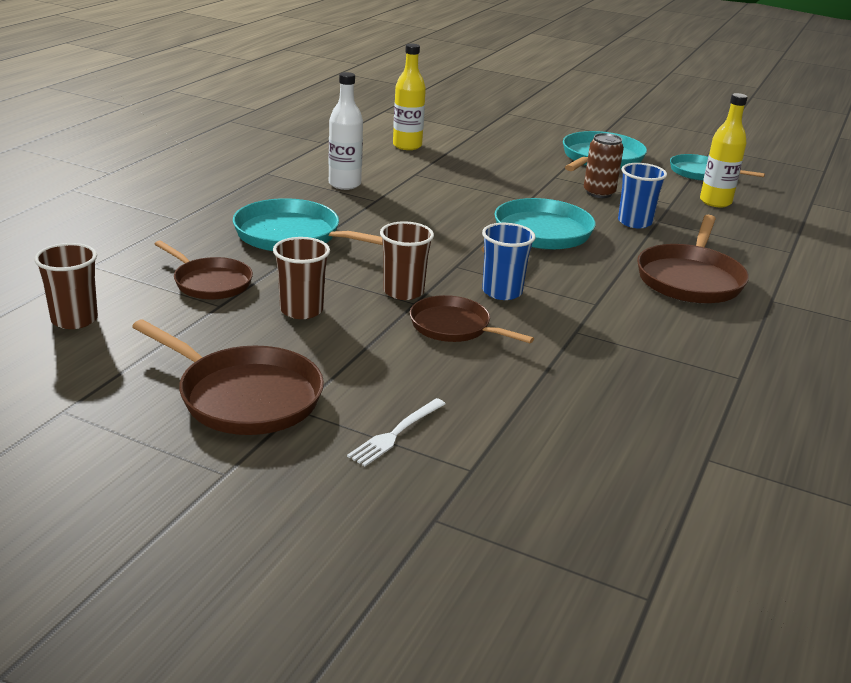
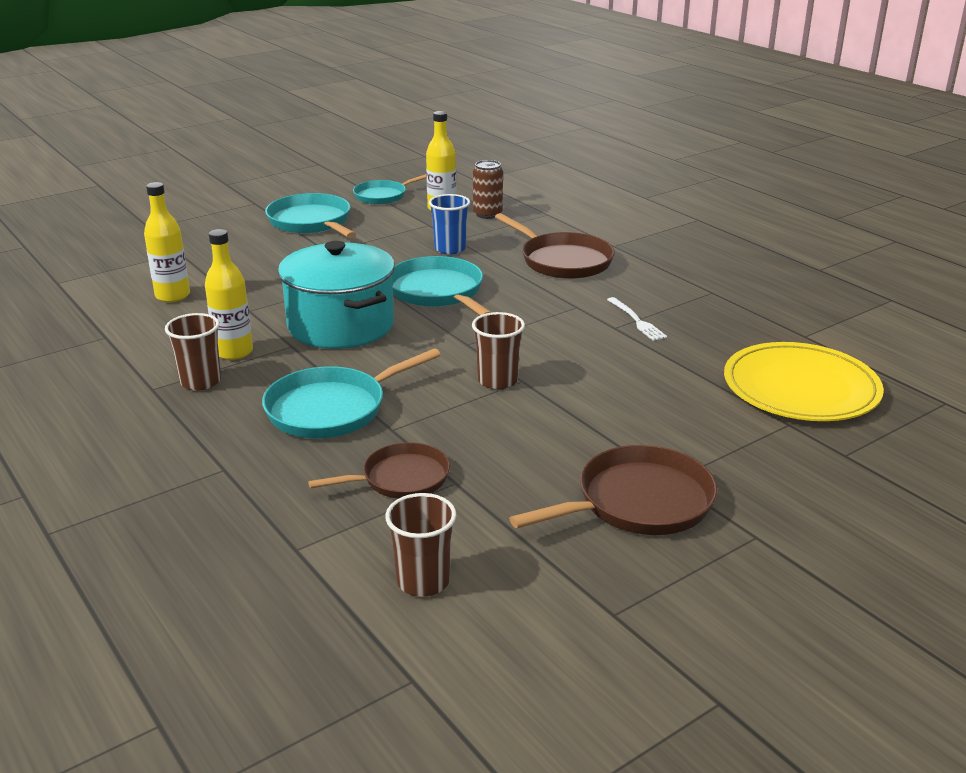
camera: 60 degrees left, 0 degrees up
brown cup [273,237,330,319] -> brown cup moved to [165,313,221,391]
white bottle [328,72,363,190] -> yellow bottle [205,229,253,360]
white fork [347,398,446,466] -> white fork moved to [607,297,667,341]
brown pan [410,295,534,343] -> none
blue cup [482,223,536,300] -> none
brown can [584,133,624,198] -> brown can moved to [473,160,503,219]
none -> turquoise pot [278,241,395,349]
none -> yellow plate [724,342,884,421]

